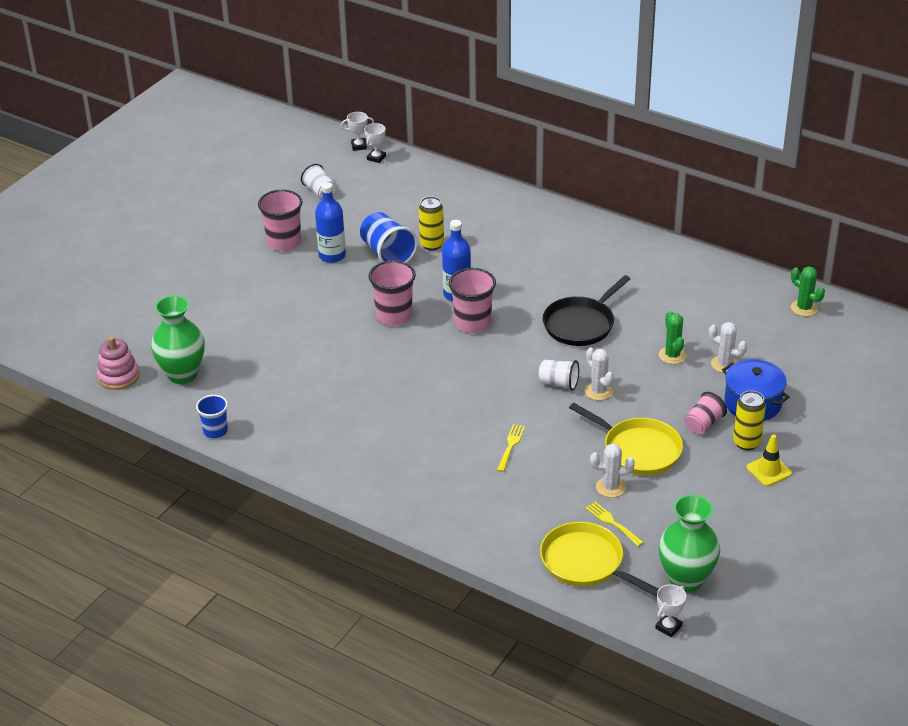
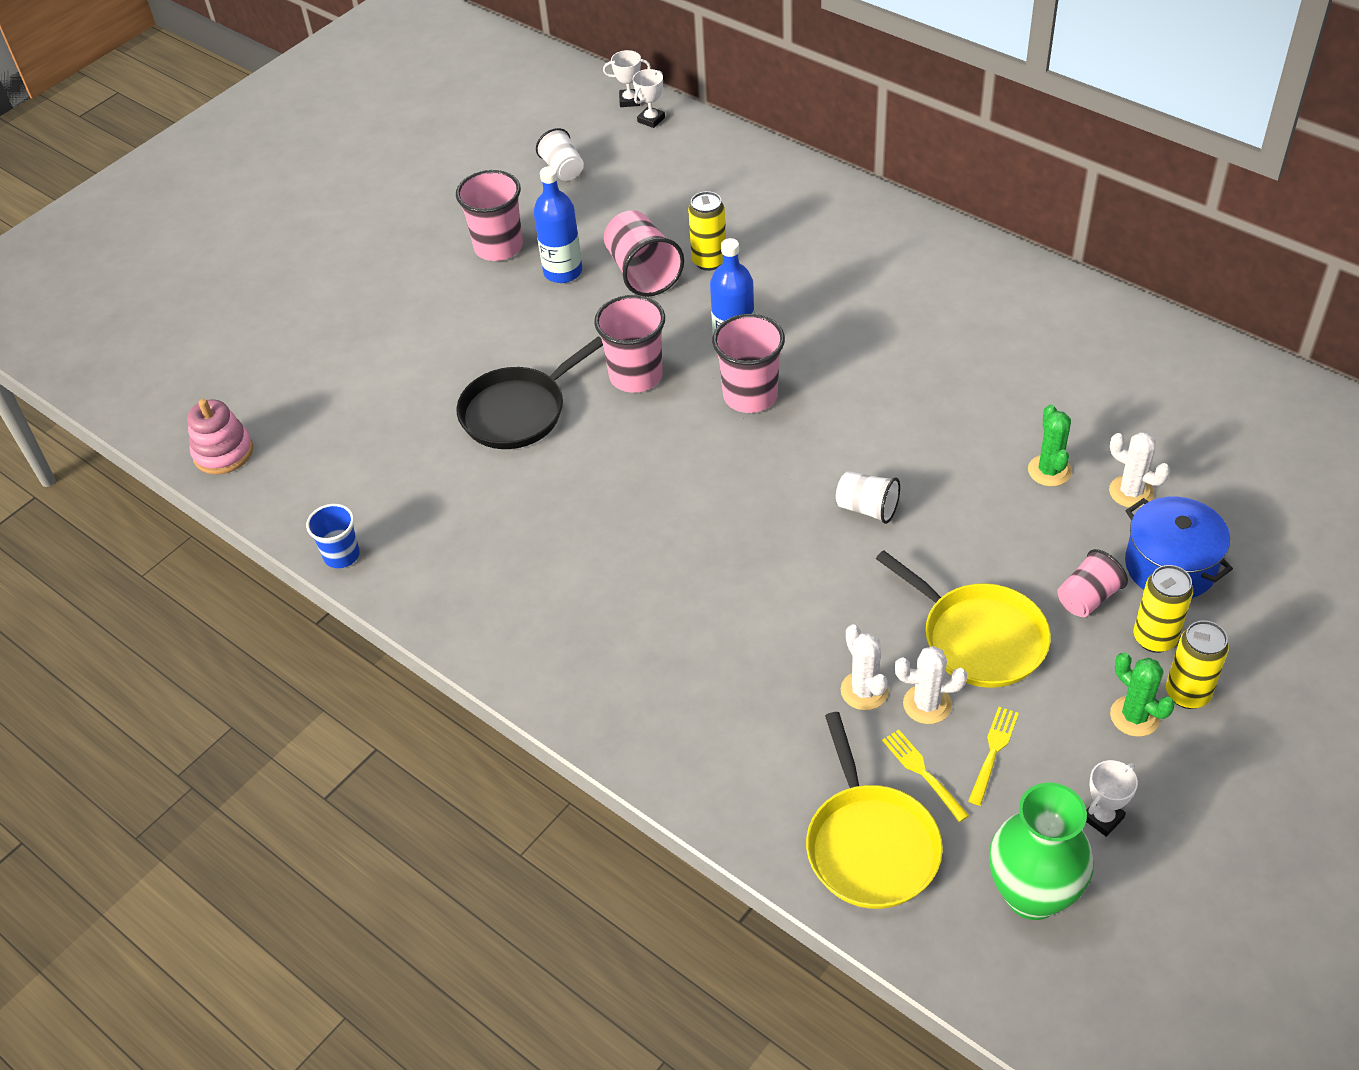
camera: 10 degrees right, 10 degrees up
green vase [151,295,205,384] -> none
blue cup [360,212,418,263] -> pink cup [604,210,684,297]
yellow fork [497,424,525,472] -> yellow fork moved to [968,707,1019,806]
yellow pan [540,522,659,597] -> yellow pan turned 150 degrees counterclockwise [806,712,943,909]
black pan [543,275,630,346] -> black pan moved to [456,336,603,449]
white cactus [585,347,614,401] -> white cactus moved to [841,624,889,710]
white trophy [655,584,686,637] -> white trophy moved to [1086,760,1138,837]
yellow traffic cone [746,435,792,486] -> yellow can [1166,621,1229,709]
green cactus [791,266,825,316] -> green cactus moved to [1110,652,1175,737]

